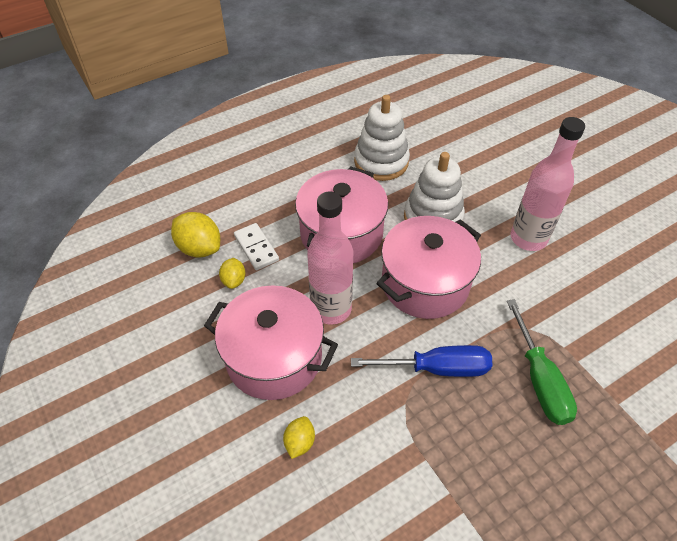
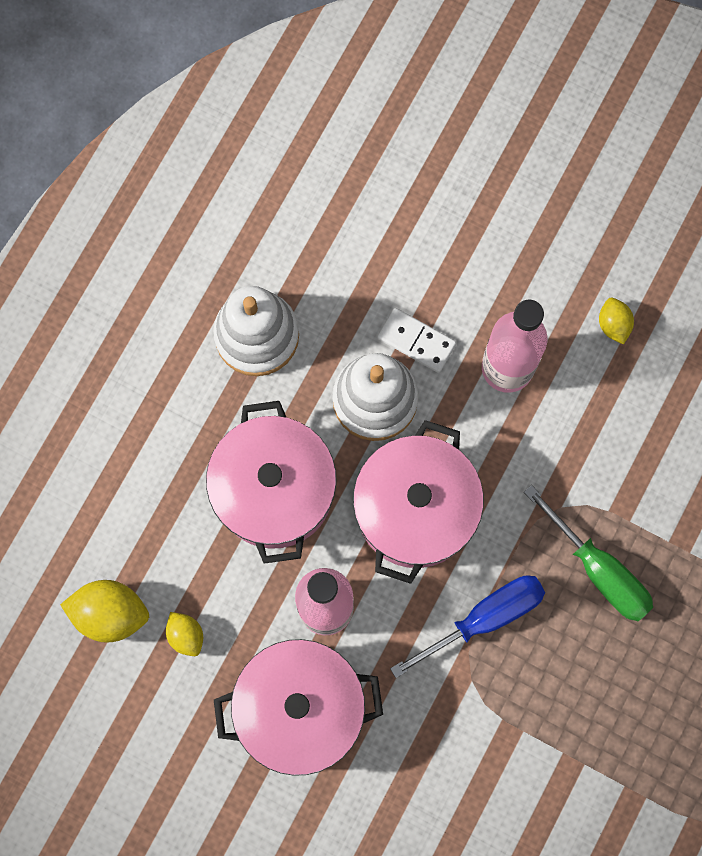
camera: 30 degrees left, 25 degrees up
white domino [234,223,279,270] -> white domino moved to [377,308,457,373]
yellow lemon [283,416,315,459] -> yellow lemon moved to [599,298,634,344]

